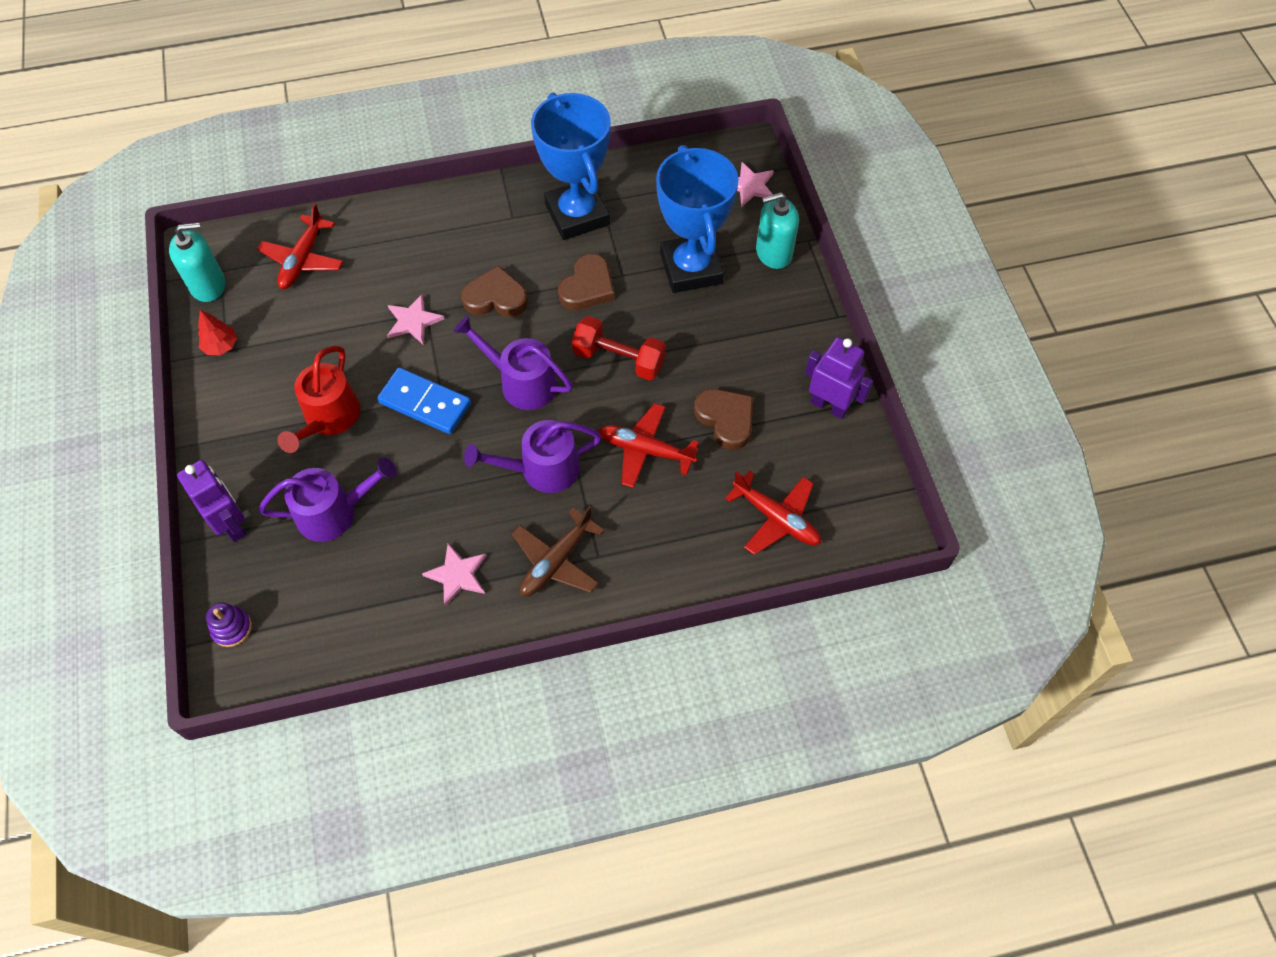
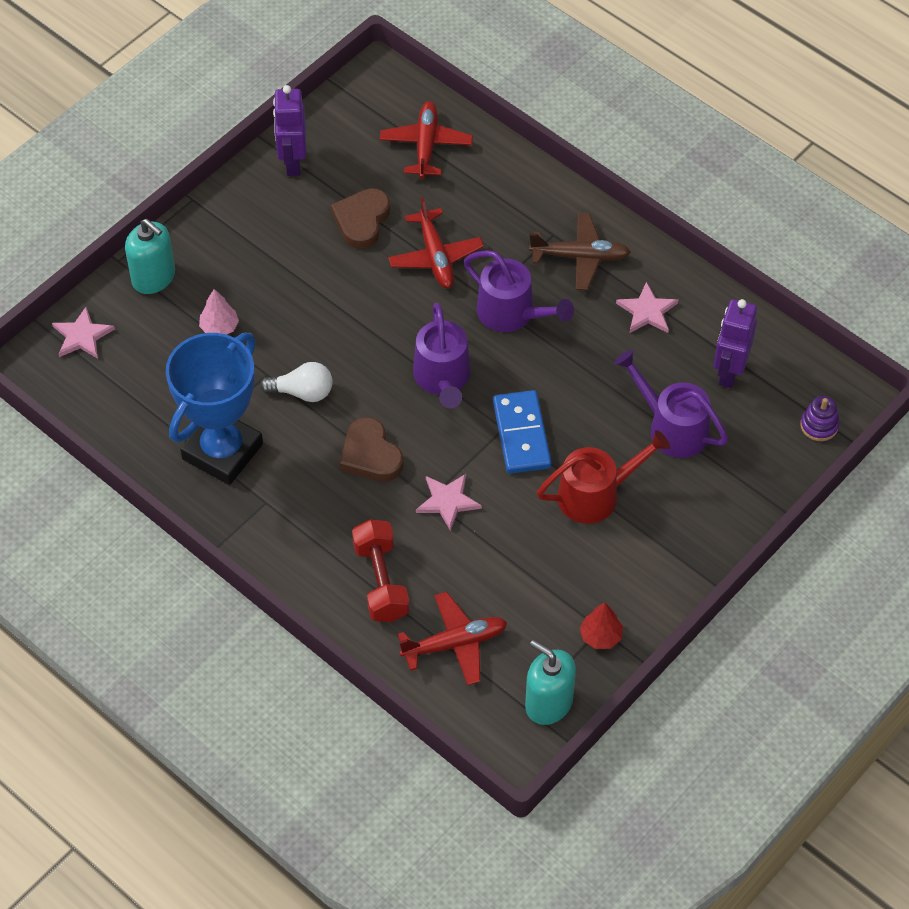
camera: 125 degrees left, 5 degrees down
purple robot [177,460,247,542] -> purple robot moved to [714,299,757,388]
brown heart [558,254,615,310] -> white light bulb [260,362,333,402]
red dumbbell [572,316,666,381] -> red dumbbell moved to [352,519,410,622]
blue trophy [656,145,739,293] -> pink tree [199,289,239,335]

